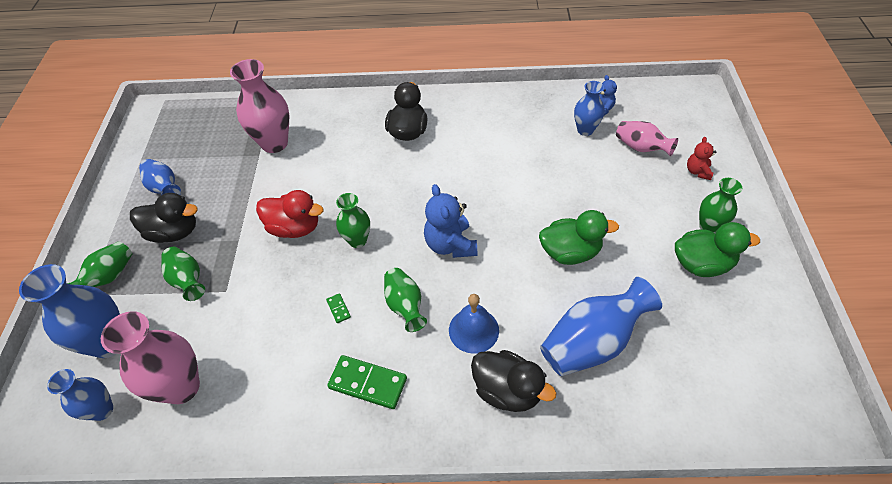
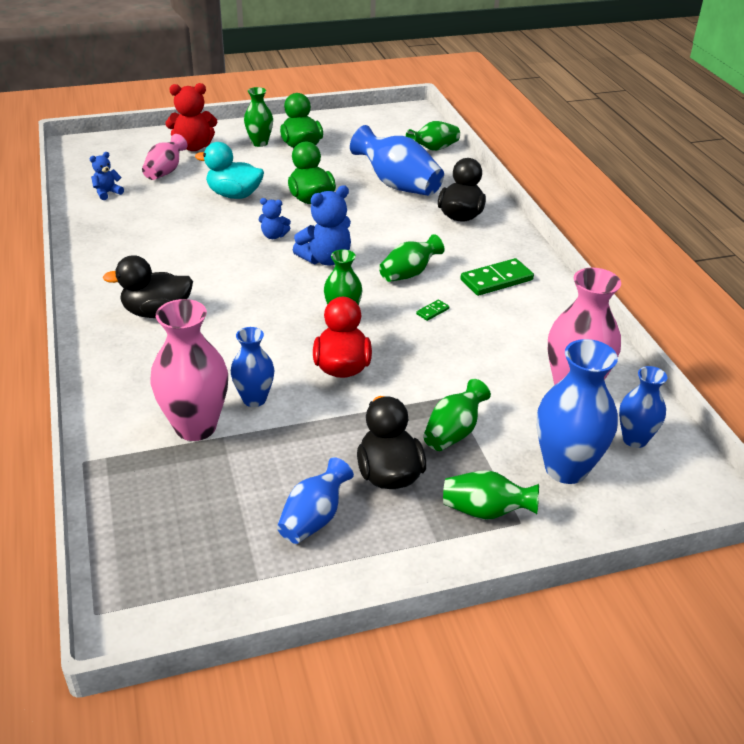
camera: 110 degrees left, 15 degrees down
green domino [327,355,407,409] -> green domino turned 60 degrees clockwise [460,258,534,296]
blue bell [449,294,499,354] -> none
blue vase [574,81,604,136] -> blue vase moved to [231,327,274,407]
red teddy bear [687,137,717,180] -> red teddy bear [166,83,217,151], size x1.79
none -> turquoise duck [195,142,264,199]
none -> blue teddy bear [259,198,291,239]
none -> green vase [406,121,460,151]

